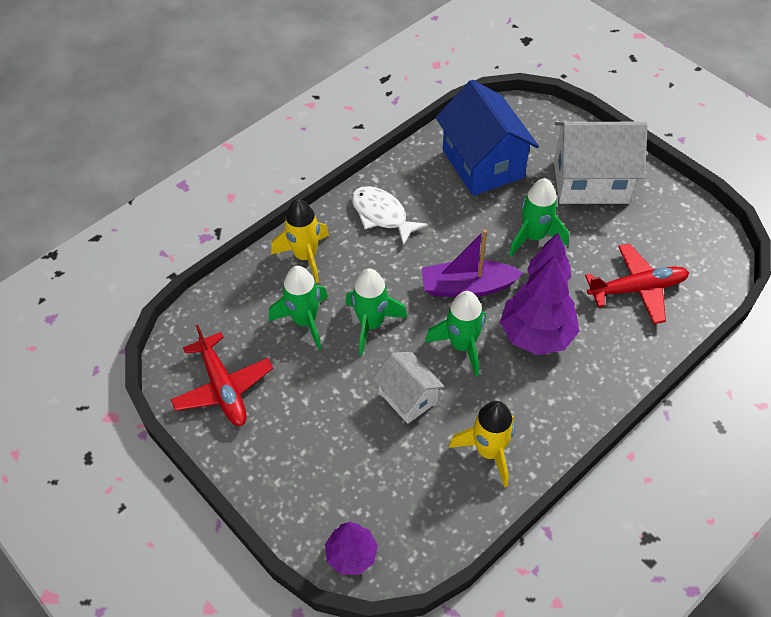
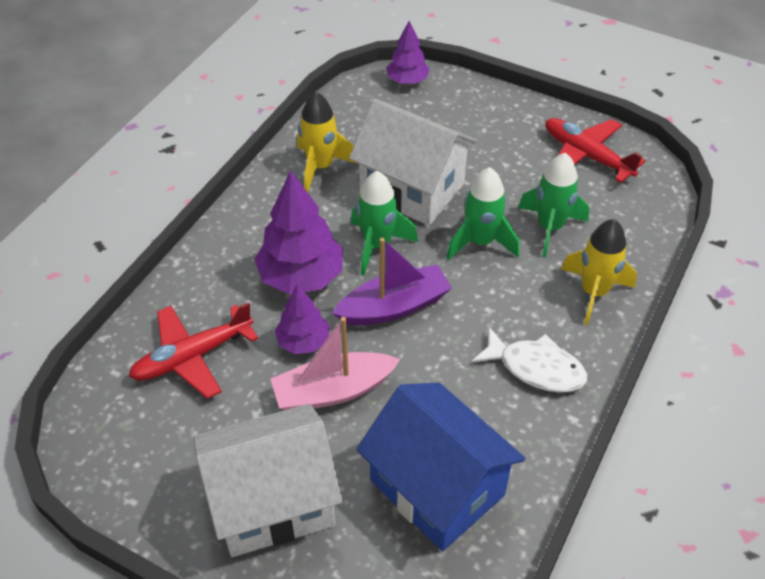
camera: 160 degrees right, 5 degrees down
white house [373,352,444,424] -> white house [349,99,477,226], size x1.77
green rocket [509,178,569,256] -> pink boat [270,317,400,410]

